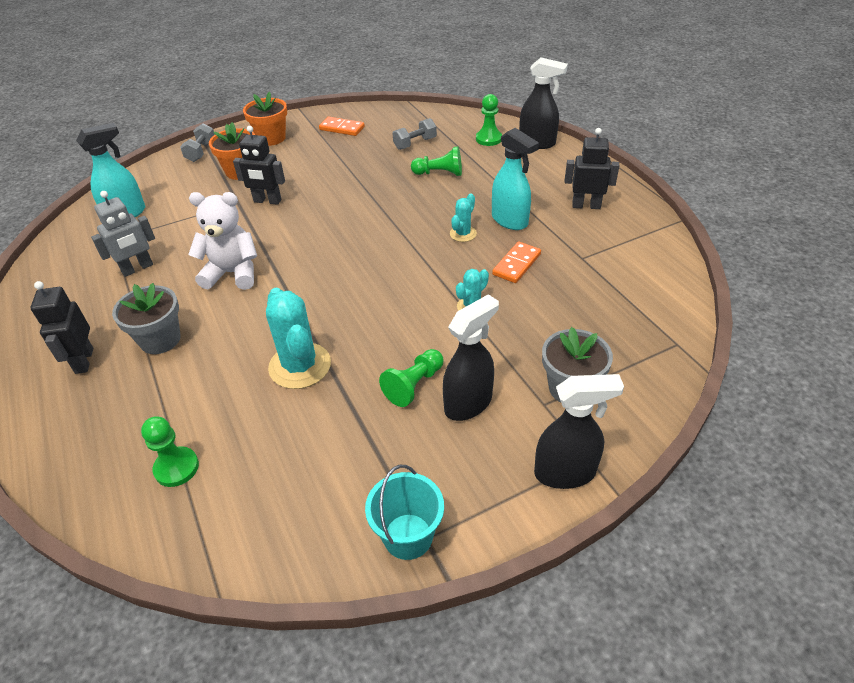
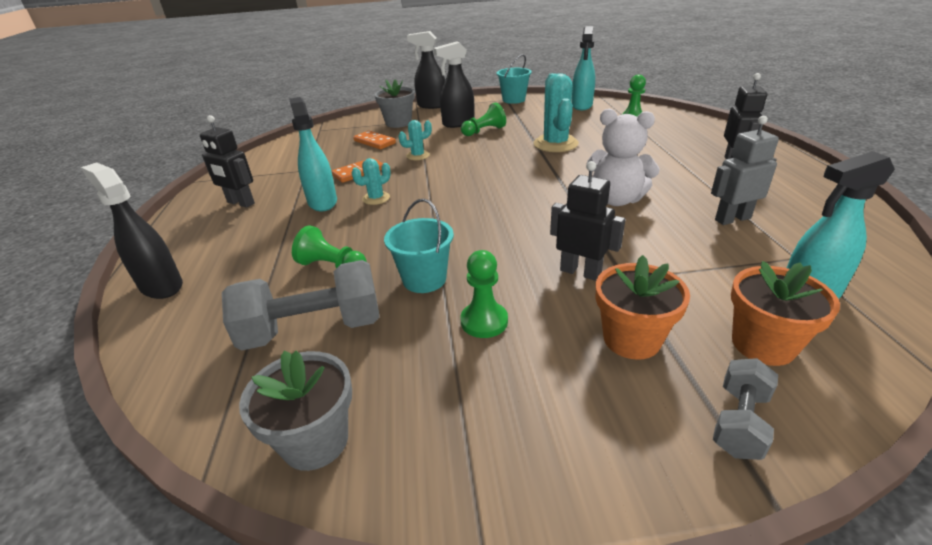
camera: 160 degrees left, 10 degrees down
grey flower pot [112,283,181,354] -> grey flower pot moved to [239,350,352,471]
orange flower pot [243,91,287,146] -> orange flower pot moved to [731,261,840,366]
orange domino [319,117,365,136] -> orange domino moved to [353,131,396,149]
grey dumbbell [392,118,437,150] -> grey dumbbell [222,260,379,350], size x1.80
green pawn [476,94,502,146] -> green pawn moved to [461,250,508,338]
none -> turquoise bucket [384,199,454,293]
none -> turquoise spray bottle [572,26,595,110]

